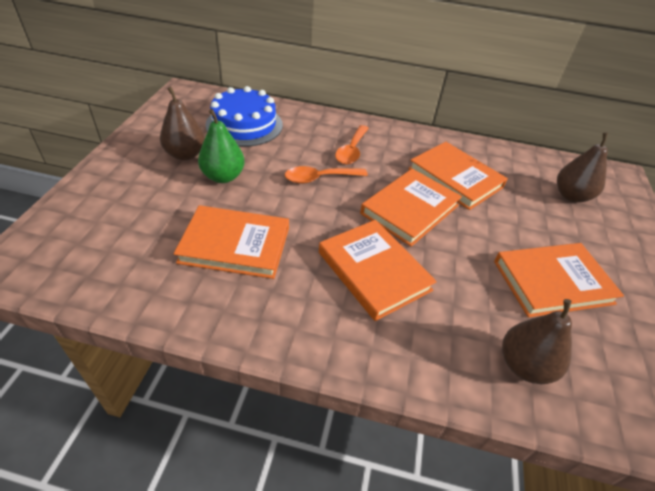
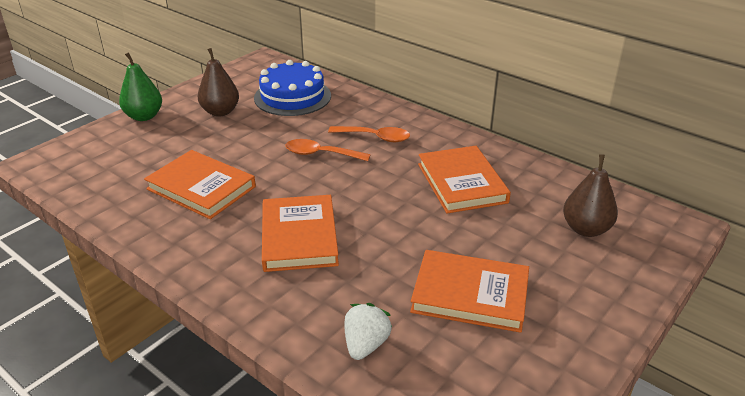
camera: 30 degrees right, 10 degrees down
green pear [198,109,245,183] -> green pear moved to [119,52,162,121]
orange spoon [335,125,369,165] -> orange spoon turned 120 degrees counterclockwise [328,126,410,142]
orange book [360,169,462,247] -> none
brown pear [502,299,572,384] -> white strawberry [344,303,392,360]

